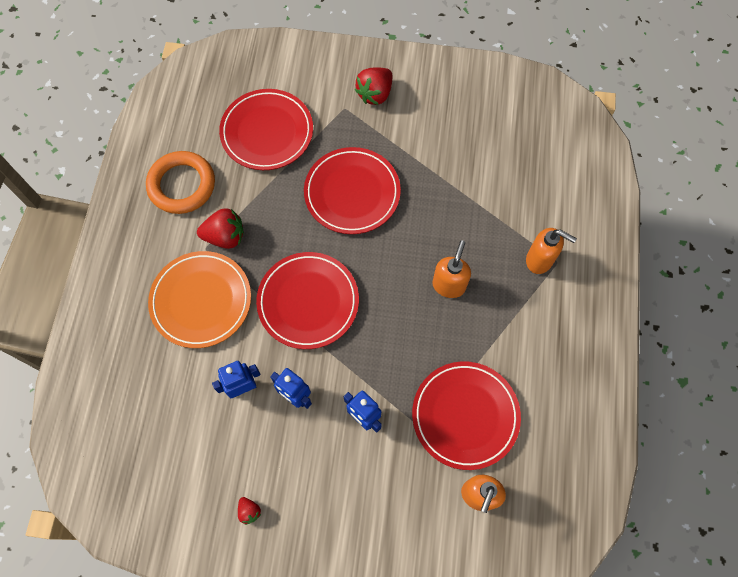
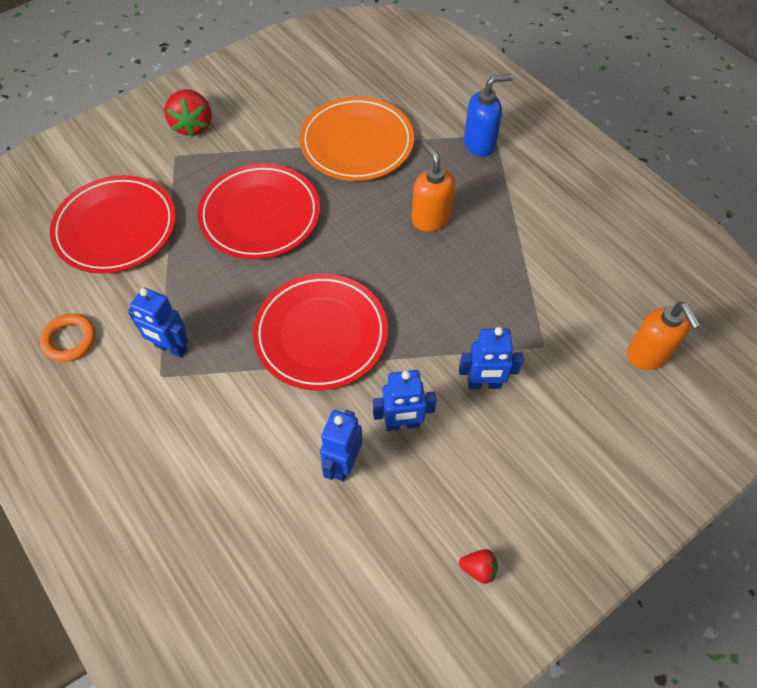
camera: 45 degrees left, 10 degrees down
orange ring [146,151,215,214] -> orange ring [40,314,96,362], size x0.56
orange plate [148,251,251,348] -> orange plate moved to [300,97,414,181]
red strawberry [197,208,244,249] -> blue robot [128,287,188,358]
red plate [412,361,521,470] -> none
orange soap dispenser [526,228,577,274] -> blue soap dispenser [464,74,513,157]

